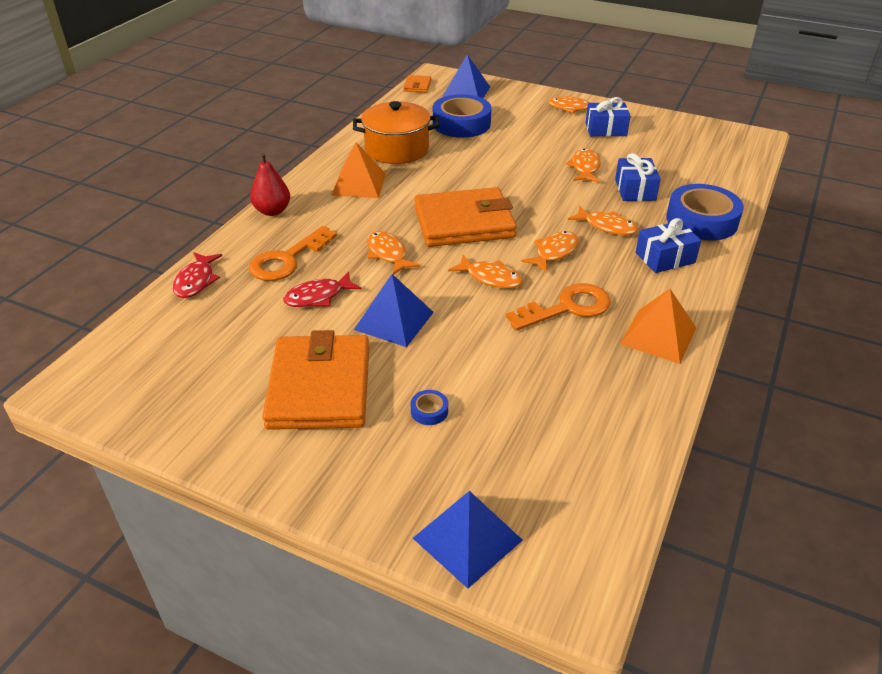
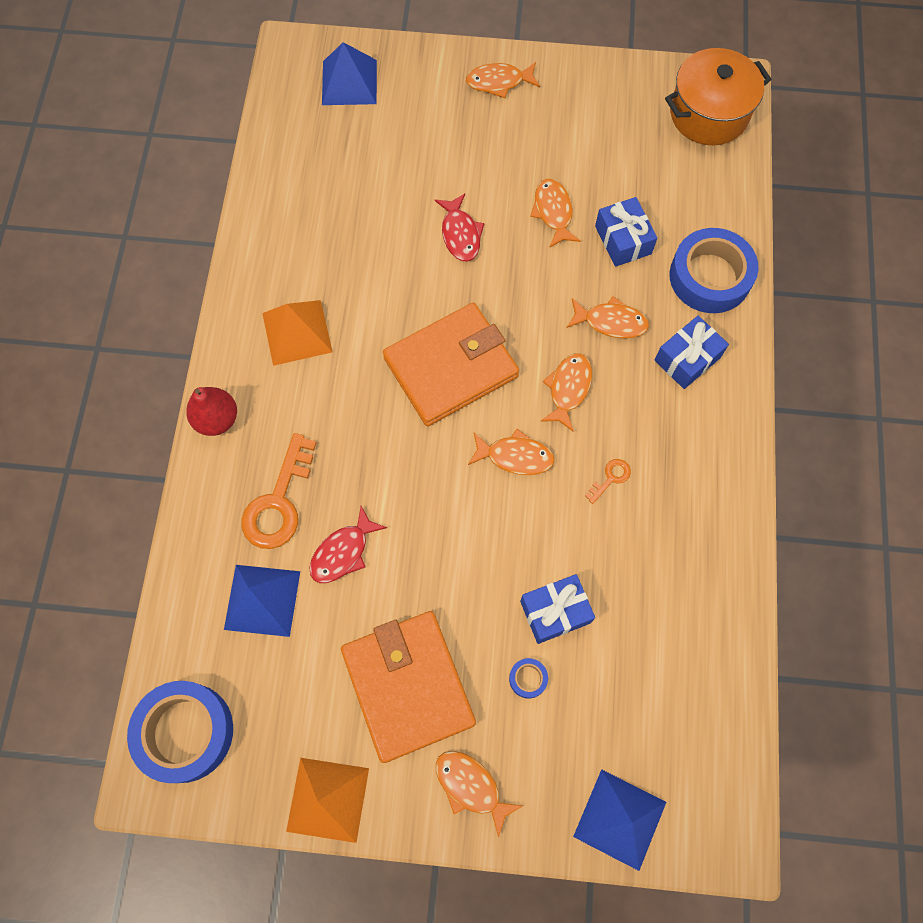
camera: 20 degrees left, 30 degrees up
red fish [173,252,222,298] -> red fish moved to [435,193,484,261]
orange pot [353,101,440,164] -> orange pot moved to [665,48,772,145]
blue pyramid [354,274,434,347] -> blue pyramid moved to [224,565,300,637]
orange fish [367,231,420,275] -> orange fish moved to [436,751,523,838]
orange wallet [403,75,431,93] -> none
blue tape [433,94,492,138] -> blue tape moved to [127,681,233,783]
orange key [506,283,611,331] -> orange key [585,459,631,504], size x0.46
blue gift [586,97,631,136] -> blue gift moved to [520,574,595,644]
orange pyramid [620,289,696,364] -> orange pyramid moved to [286,758,369,843]

